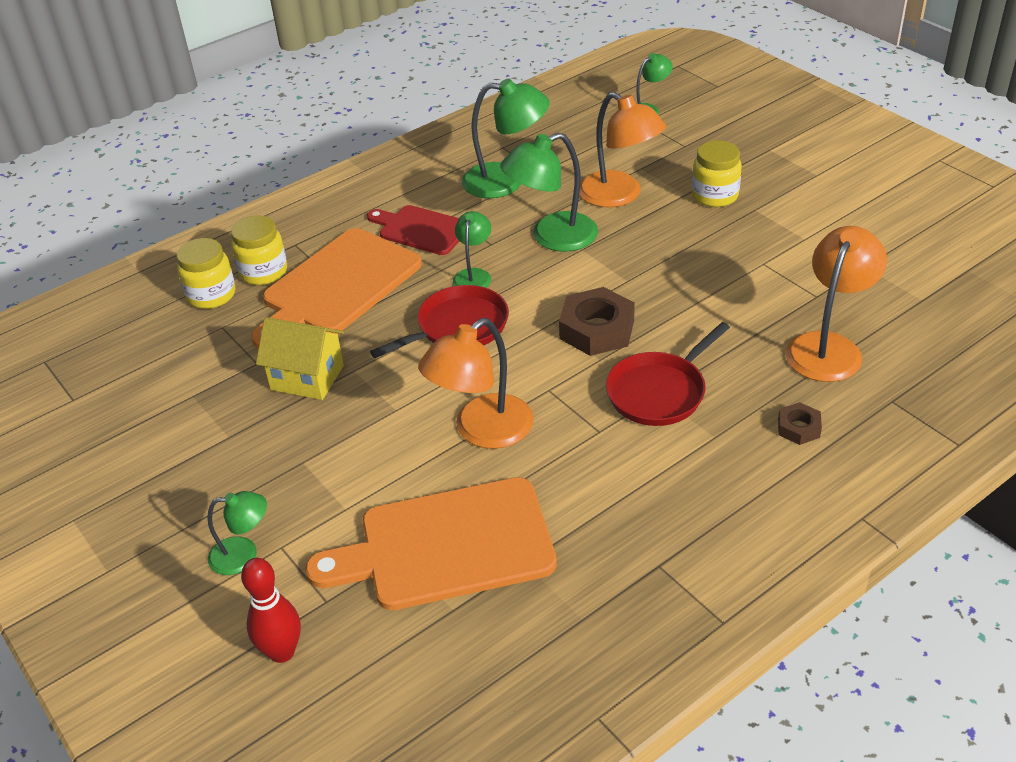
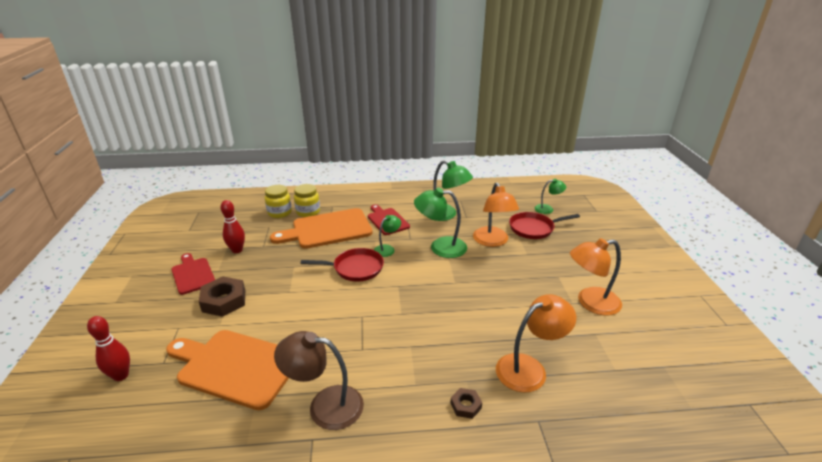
camera: 30 degrees right, 10 degrees down
green lamp [207,491,267,575] -> none
yellow house [256,317,344,400] -> none
orange lamp [418,318,534,449] -> orange lamp moved to [570,238,622,316]
brown nut [559,287,635,356] -> brown nut moved to [199,276,245,317]
red pan [606,322,730,426] -> red pan moved to [509,212,580,239]
yellow jar [692,140,742,207] -> none
none -> red cutting board [171,253,215,295]
none -> red bowling pin [220,200,245,253]
none -> brown lamp [274,331,364,430]

